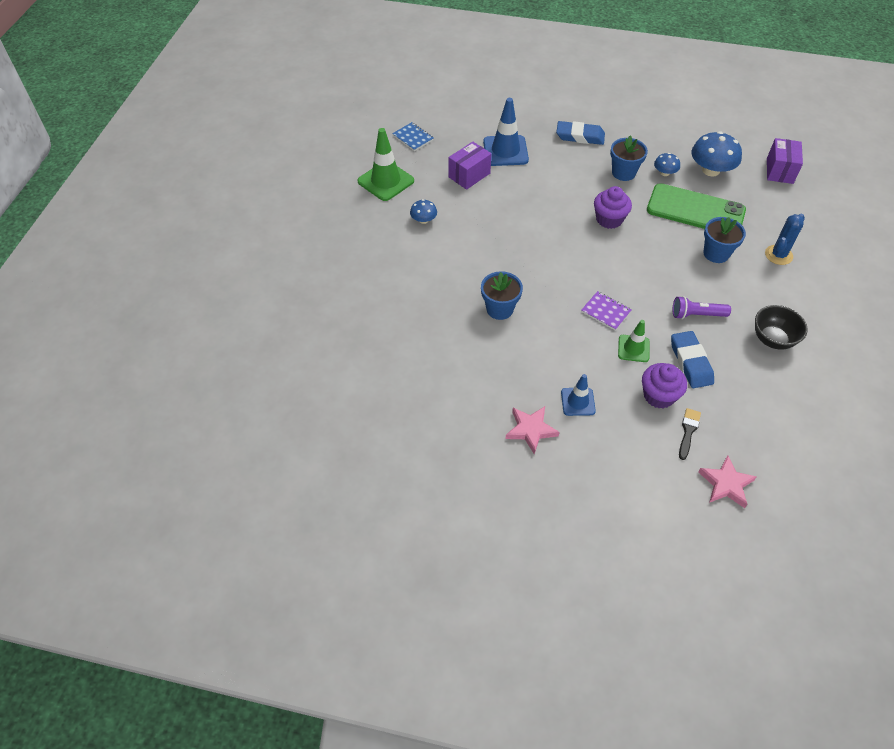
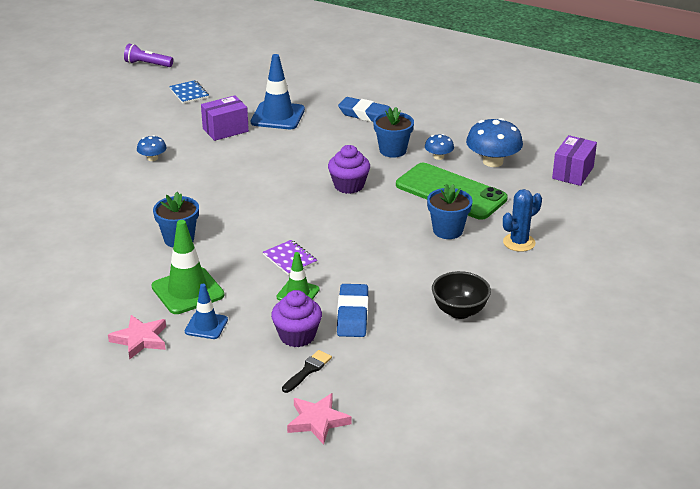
camera: 15 degrees right, 20 degrees down
green traffic cone [358,128,414,201] -> green traffic cone moved to [152,220,224,314]
purple flashlight [672,296,731,319] -> purple flashlight moved to [124,44,173,67]

